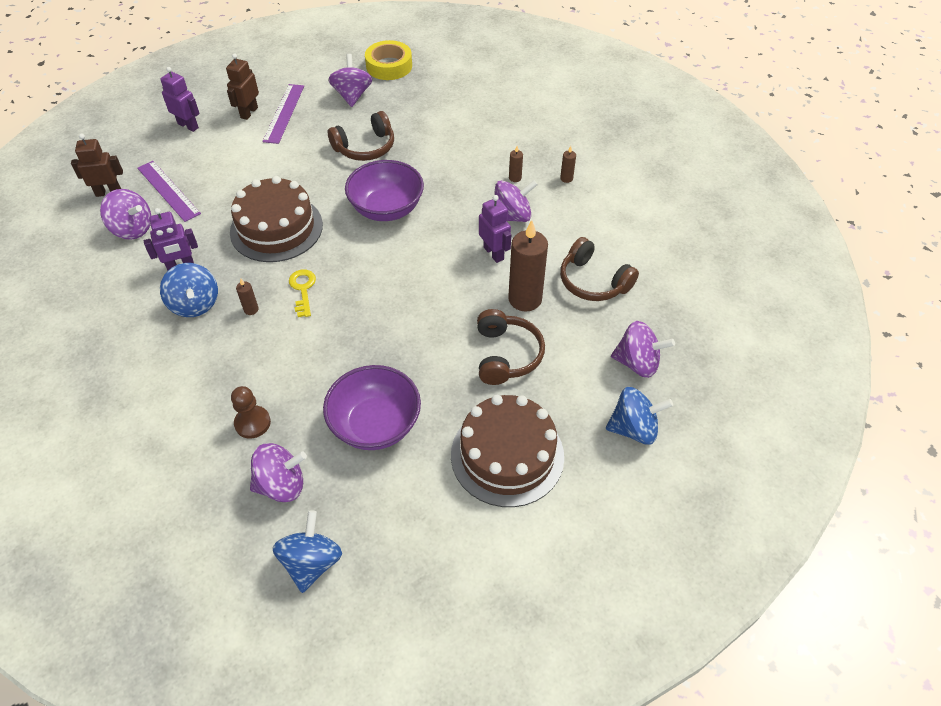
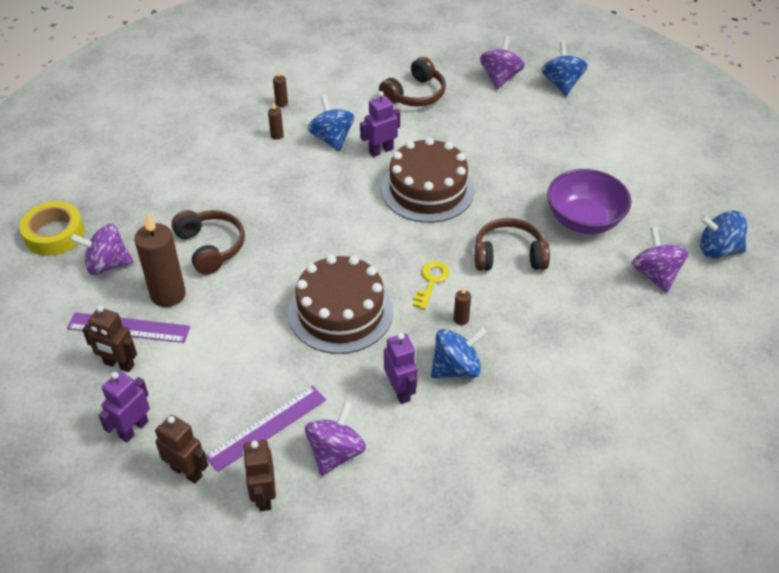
camera: 90 degrees left, 5 degrees down
brown pawn [231,386,271,439] -> none
yellow key [289,269,316,317] -> yellow key turned 120 degrees clockwise [413,261,450,309]
purple bowl [345,160,424,221] -> none
brown cake [451,395,564,507] -> brown cake moved to [382,137,475,223]
brown headphones [477,309,545,385] -> brown headphones moved to [474,218,550,271]
purple spinning top [494,180,538,222] -> blue spinning top [308,95,354,152]
brown candle [508,220,548,312] -> brown candle moved to [134,213,186,307]
none -> brown robot [155,415,208,484]

